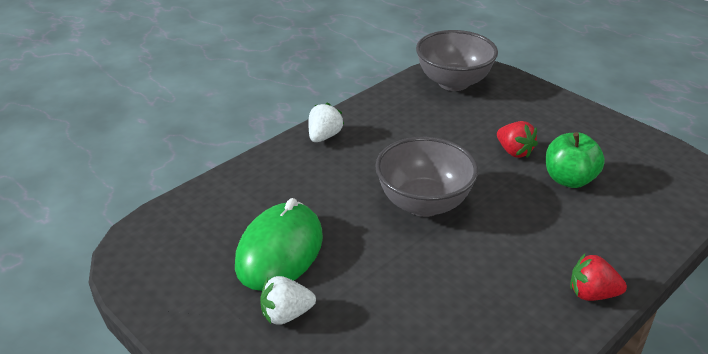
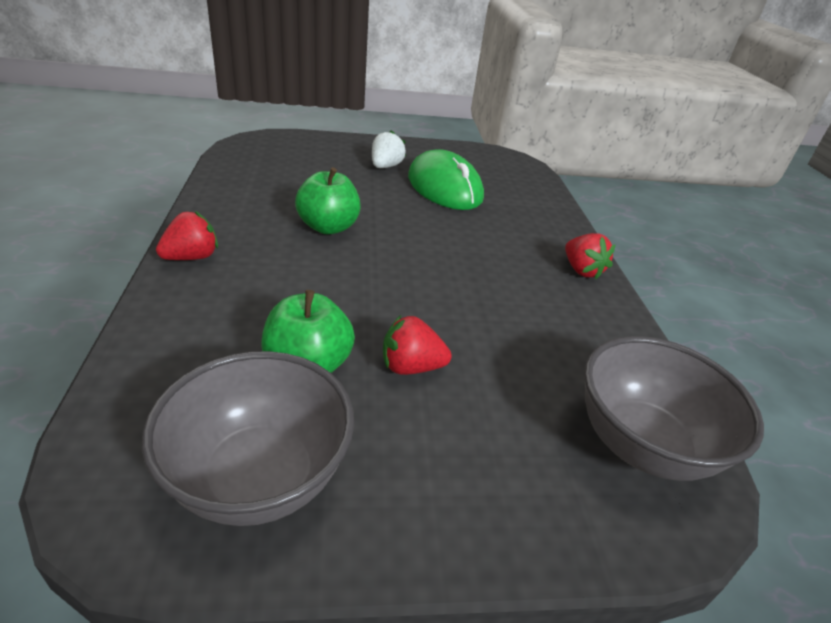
camera: 125 degrees right, 0 degrees up
white strawberry [309,103,344,142] -> red strawberry [565,233,615,279]
grey bowl [375,137,478,217] -> grey bowl moved to [142,351,354,526]
none -> green apple [295,167,361,234]

